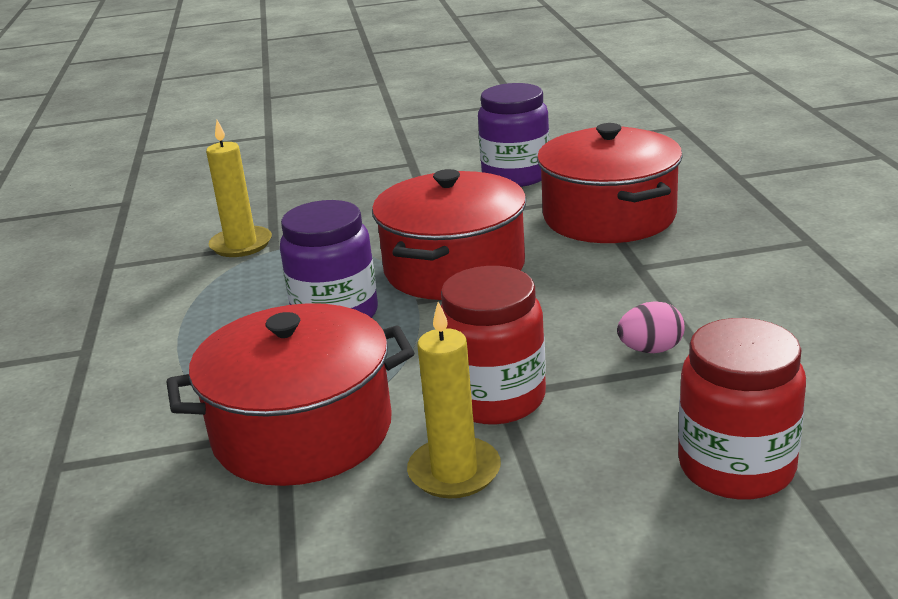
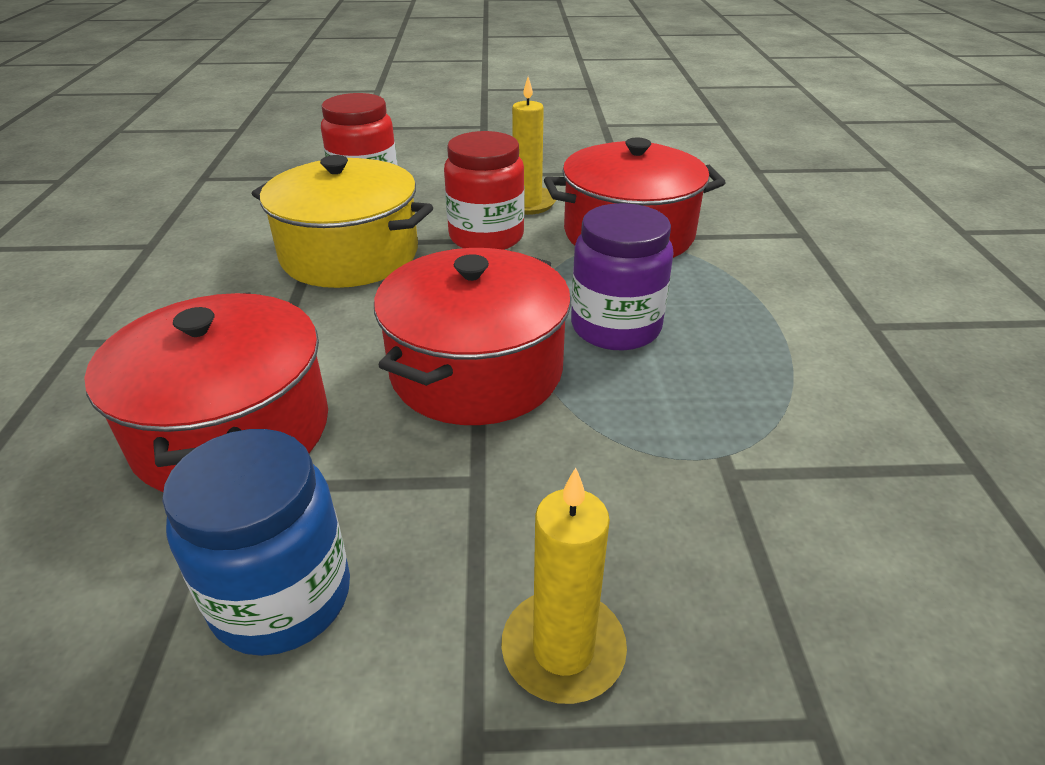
camera: 175 degrees left, 10 degrees up
yellow candle [206,120,272,257] -> yellow candle moved to [501,468,627,704]
purple jar [478,83,550,187] -> blue jar [162,429,350,656]
pink egg [617,301,685,353] -> yellow pot [252,155,433,288]

